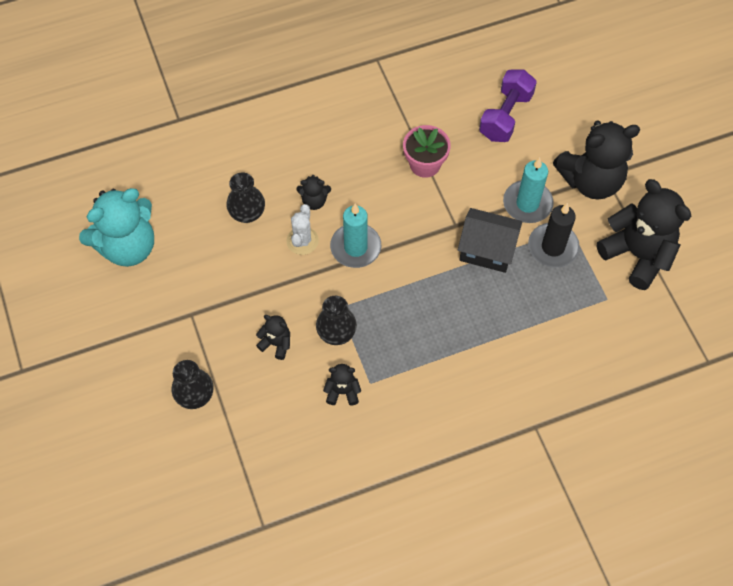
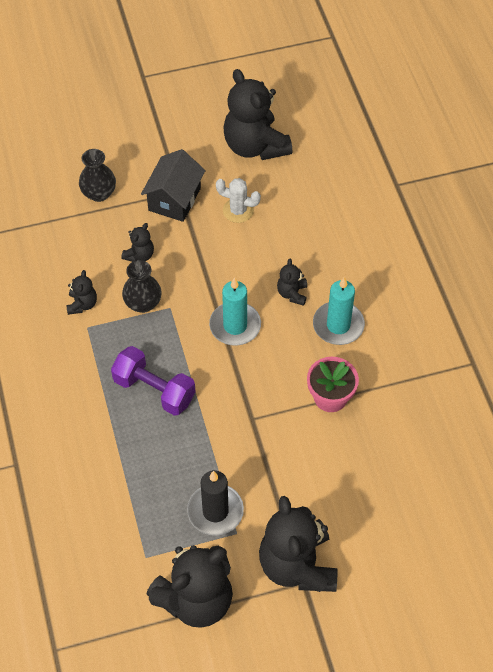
camera: 95 degrees right, 5 degrees down
turquoise teddy bear [79,188,154,267] -> black teddy bear [223,69,293,160]
black vase [226,172,265,223] -> none
white cactus [286,204,319,255] -> white cactus moved to [216,178,261,223]
black house [458,208,523,273] -> black house moved to [141,149,206,222]
purple dumbbell [479,70,537,142] -> purple dumbbell moved to [111,346,196,416]
turquoise candle [503,157,554,223] -> turquoise candle moved to [313,277,365,345]

